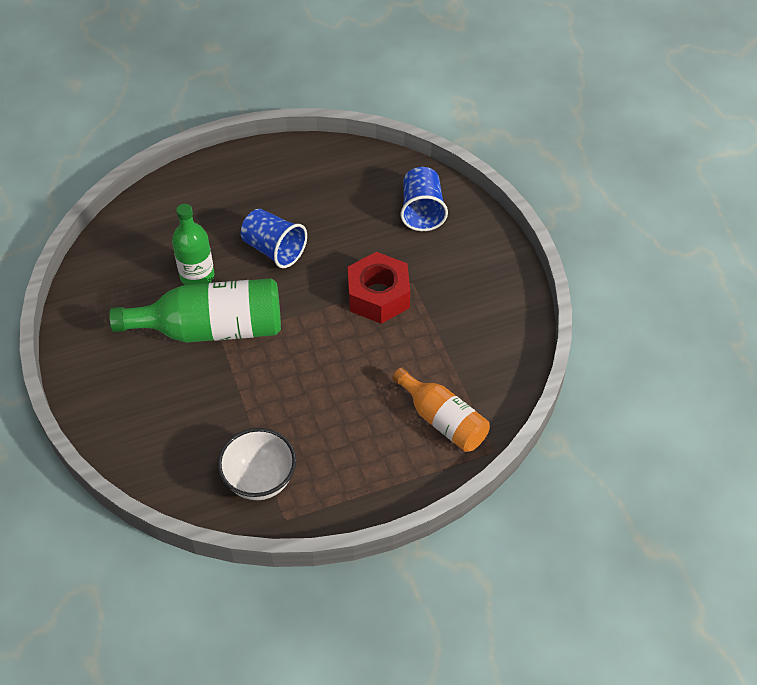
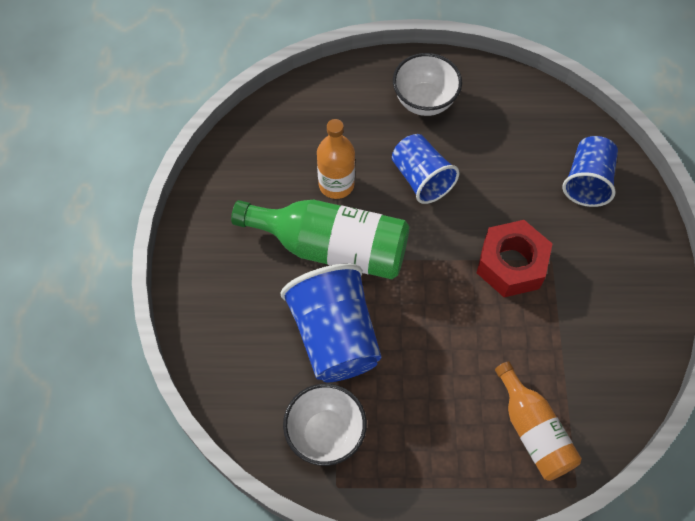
camera: 20 degrees right, 10 degrees up
green bottle [172,204,215,285] -> orange bottle [317,119,355,199]
none -> blue cup [281,263,381,383]
none -> white bowl [393,53,462,116]

